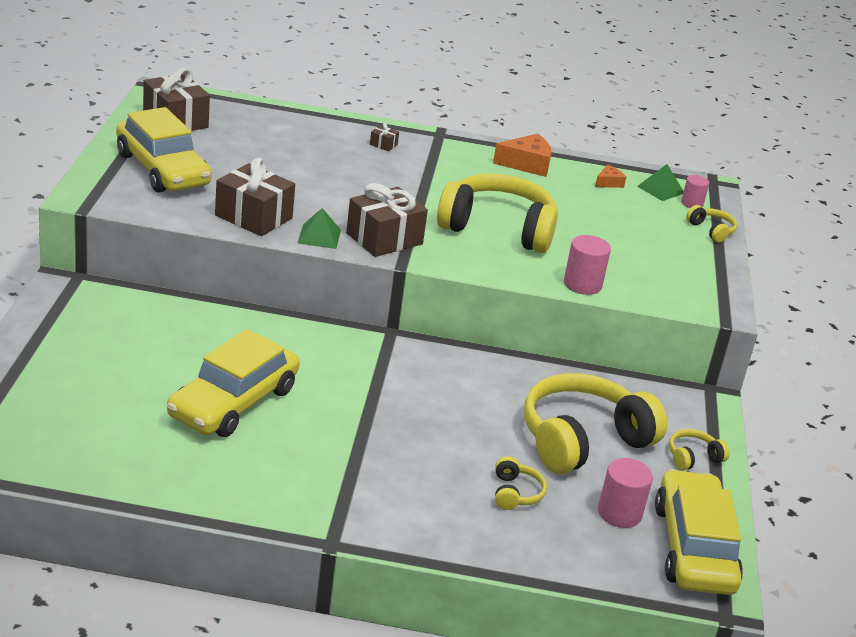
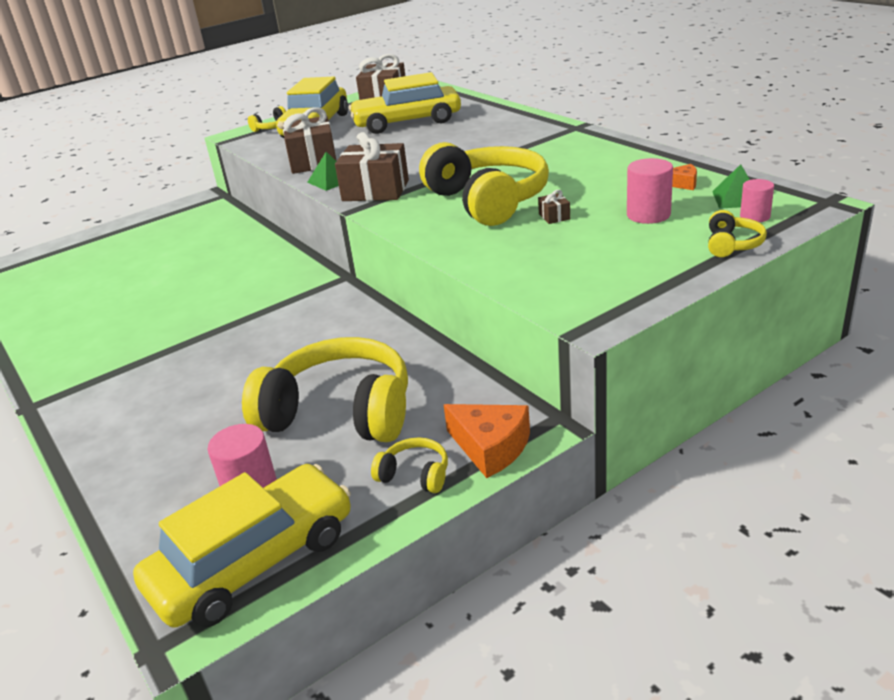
camera: 55 degrees right, 0 degrees up
yellow car [167,329,300,437] -> yellow car moved to [349,72,461,134]
brown gift [370,123,399,151] -> brown gift moved to [538,190,570,224]
orange cheese [493,133,551,177] -> orange cheese moved to [444,404,530,478]
yellow headphones [495,456,547,510] -> yellow headphones moved to [248,106,286,132]
pink cylinder [564,235,611,295] -> pink cylinder moved to [627,158,673,224]

